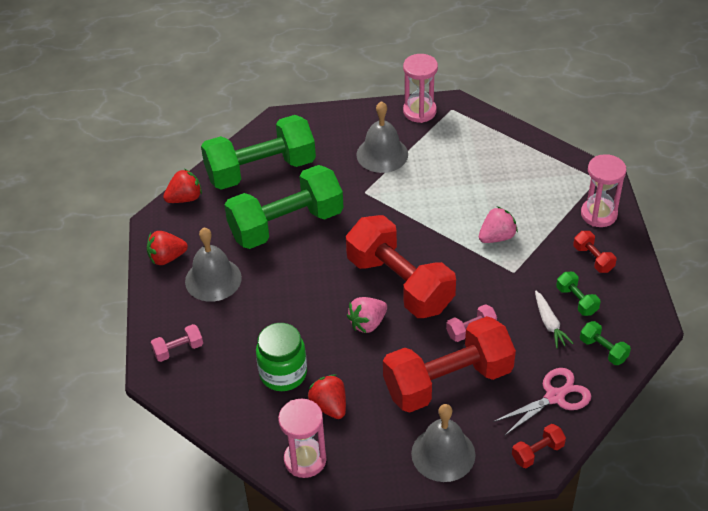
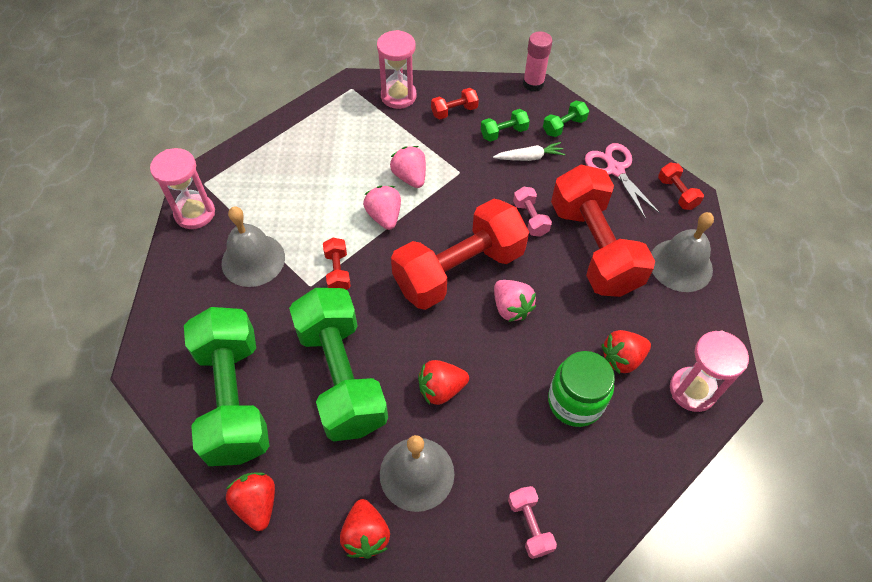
camera: 85 degrees left, 10 degrees up
none -> red dumbbell [323,238,351,290]
none -> pink strawberry [363,186,401,230]
none -> red strawberry [418,360,469,405]
none -> pink glue stick [523,31,552,92]

